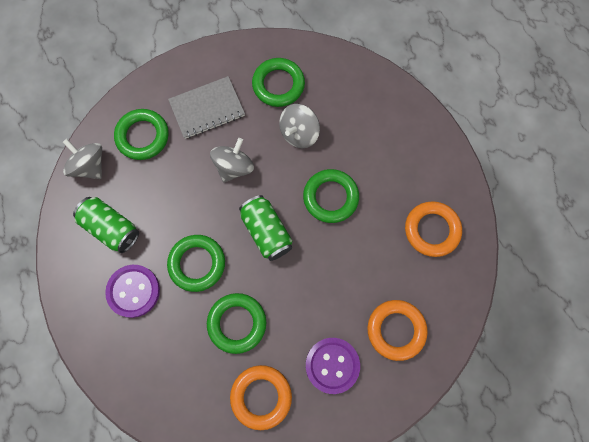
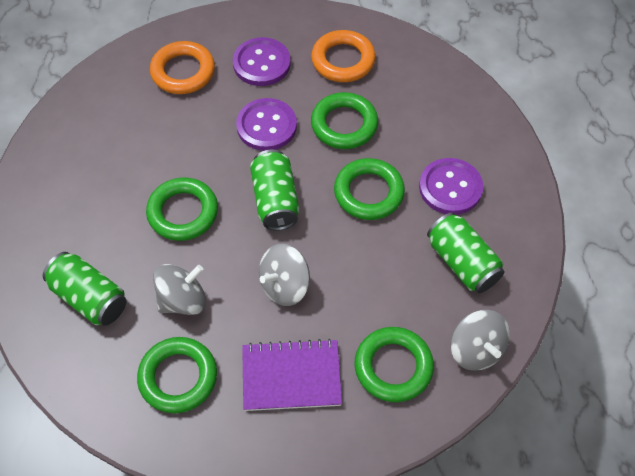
camera: 160 degrees left, 15 degrees down
grey notebook [168,76,245,139] -> purple notebook [242,339,342,411]
orange ring [405,201,462,257] -> none
none -> green can [43,252,127,326]
none -> purple button [236,98,297,151]

